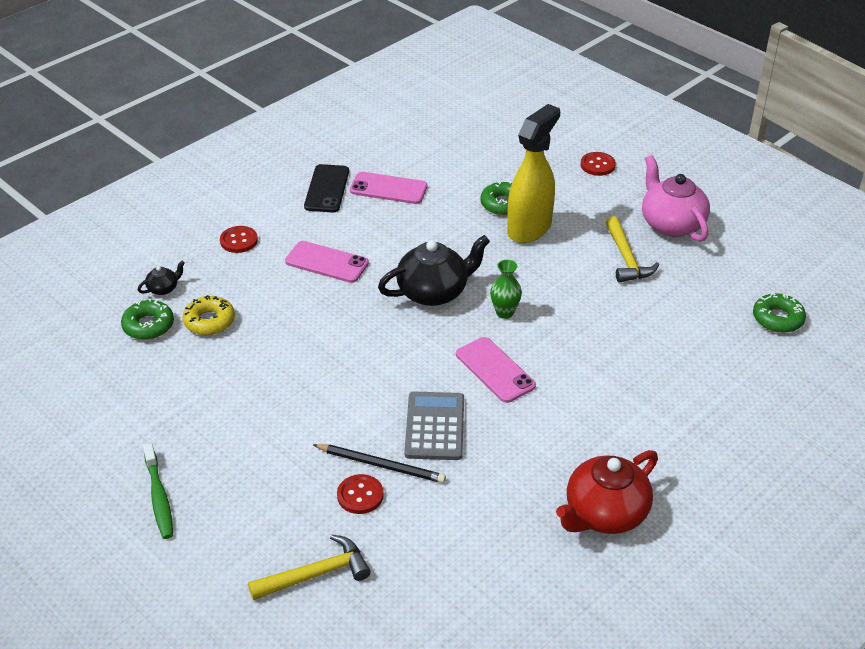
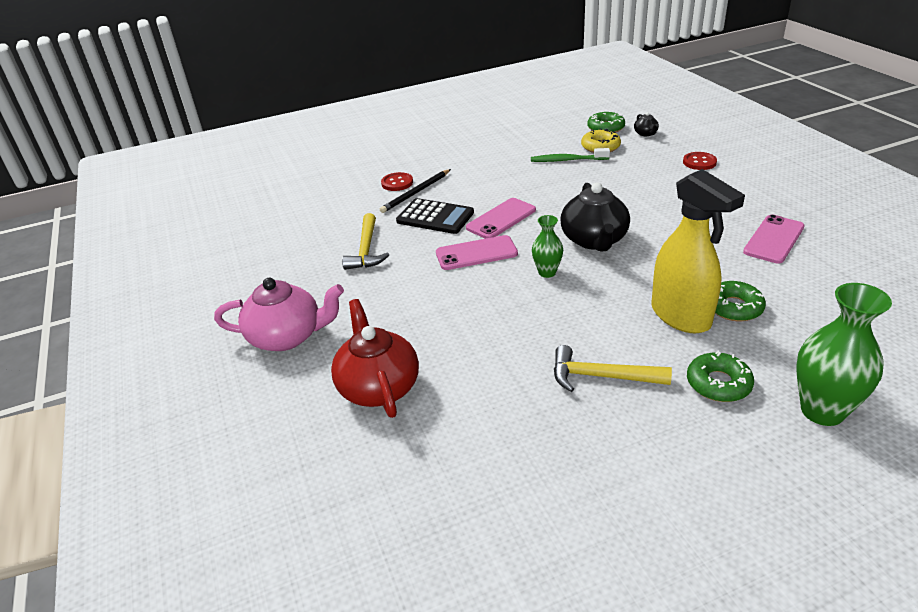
camera: 115 degrees right, 5 degrees down
green toothbrush [143,443,173,539] -> green toothbrush moved to [531,148,610,162]
yellow hammer [248,534,371,600] -> yellow hammer moved to [342,213,389,270]
pink phone [285,241,369,283] -> pink phone moved to [466,198,536,239]
black phone [304,164,349,212] -> none
grey calculator [404,392,464,460] -> black calculator [396,198,474,234]
red teapot [556,450,658,534] -> red teapot moved to [331,299,419,418]
red button [580,152,616,176] -> green vase [796,283,892,426]
pink teapot [642,155,710,242] -> pink teapot moved to [214,278,344,351]
green donut [753,293,806,333] -> green donut moved to [687,351,754,402]

